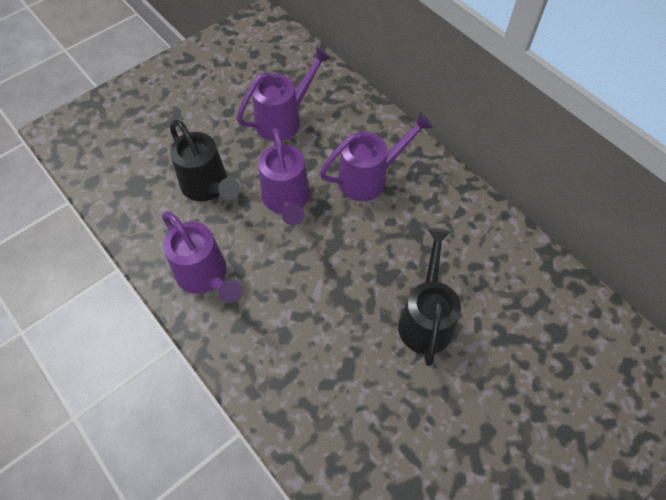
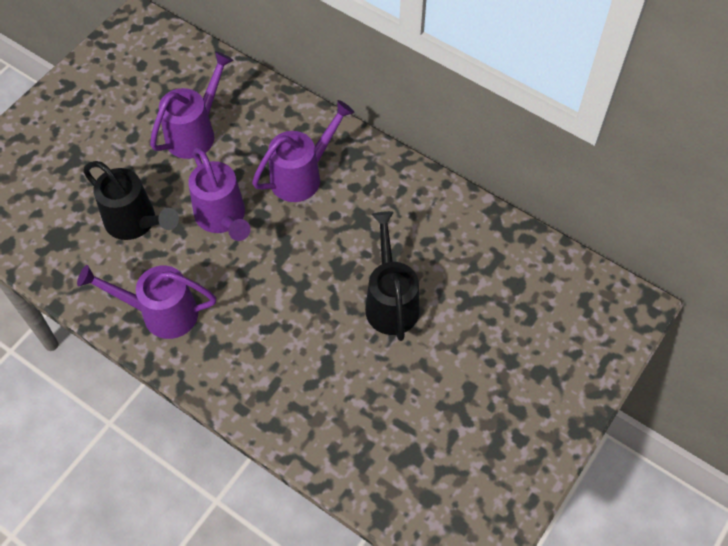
camera: 15 degrees left, 0 degrees up
purple watering can [162,211,242,303] -> purple watering can turned 150 degrees clockwise [77,265,216,339]

